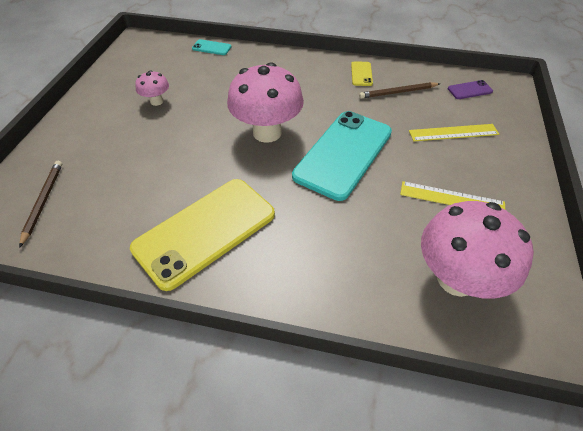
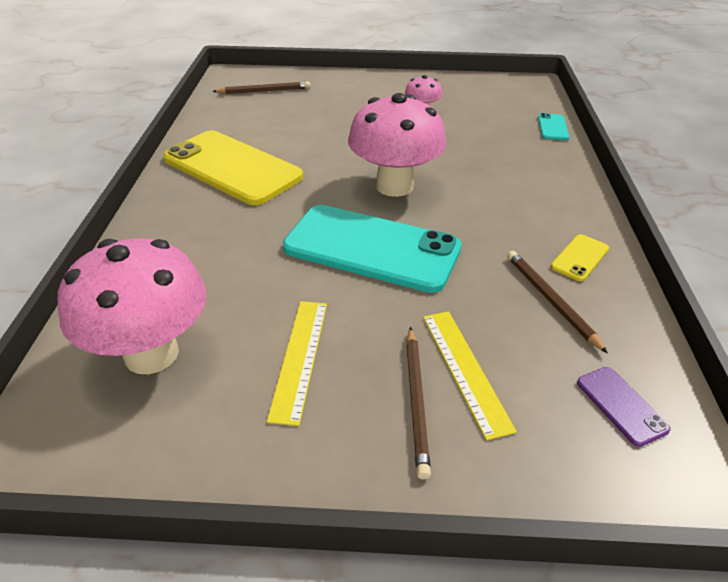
camera: 80 degrees right, 10 degrees down
yellow phone [351,61,373,86] -> yellow phone turned 45 degrees counterclockwise [551,234,609,281]
none -> brown pencil [406,327,431,479]

